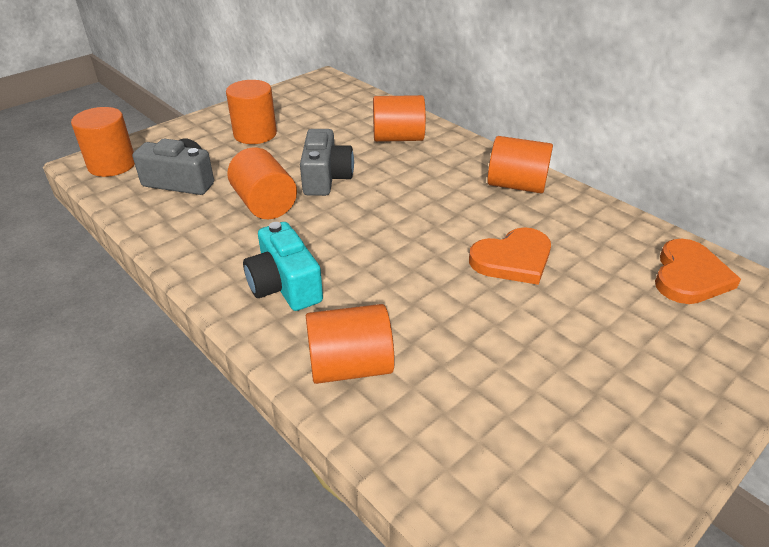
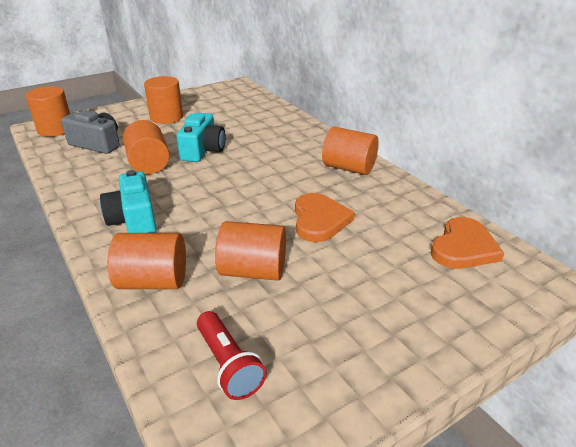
camera: 10 degrees right, 5 degrees down
grey camera [300,129,354,196] -> turquoise camera [177,112,226,162]
orange cylinder [373,95,426,142] -> orange cylinder moved to [215,221,286,281]
orange heart [469,227,551,285] -> orange heart turned 75 degrees counterclockwise [295,193,355,242]
none -> red flashlight [197,311,267,400]

